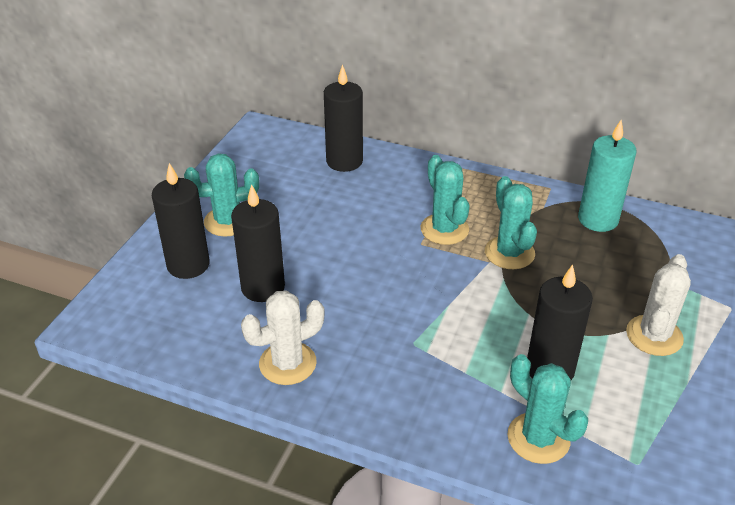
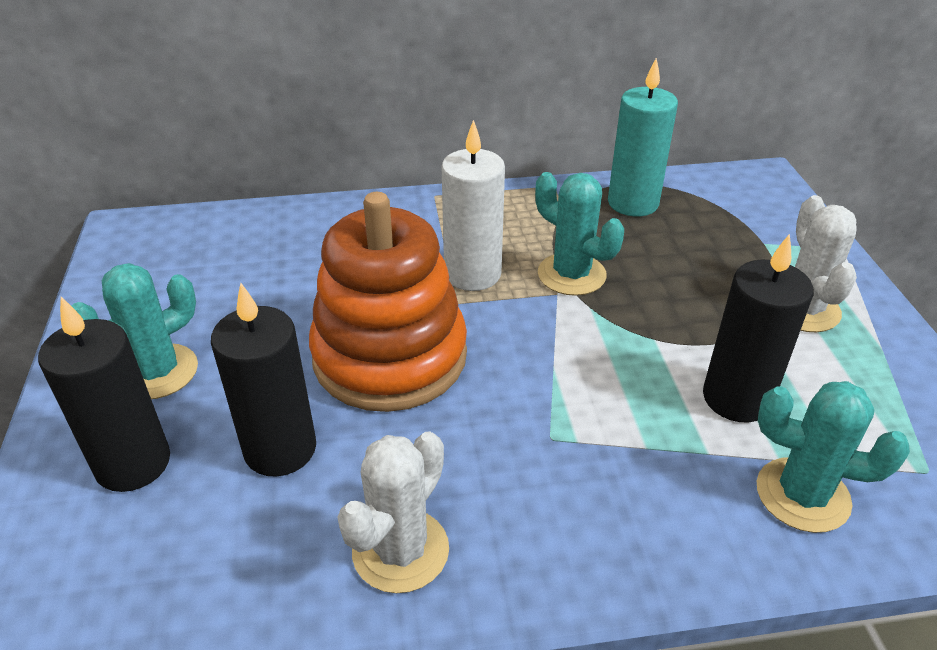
camera: 30 degrees left, 0 degrees up
black candle [324,64,363,172] -> none
turquoise cactus [421,155,470,245] -> white candle [441,120,505,291]
none -> orange stacking toy [309,192,467,412]

